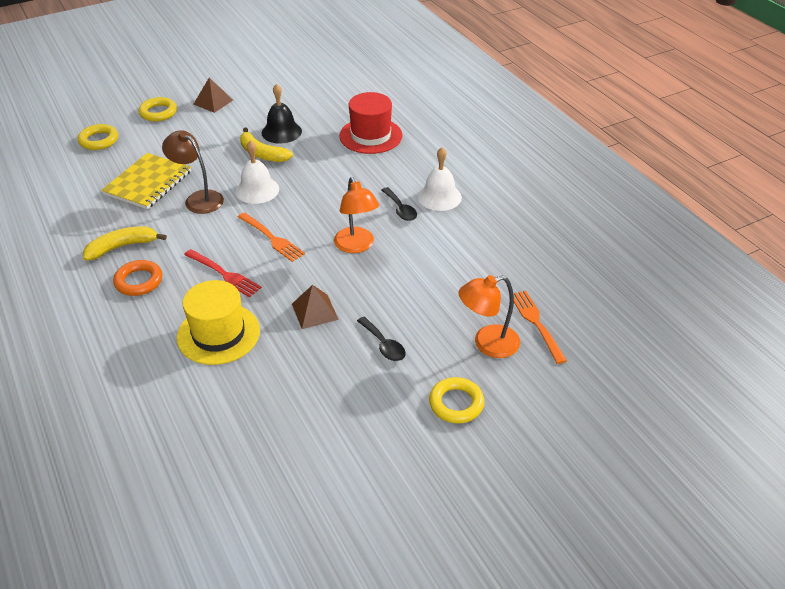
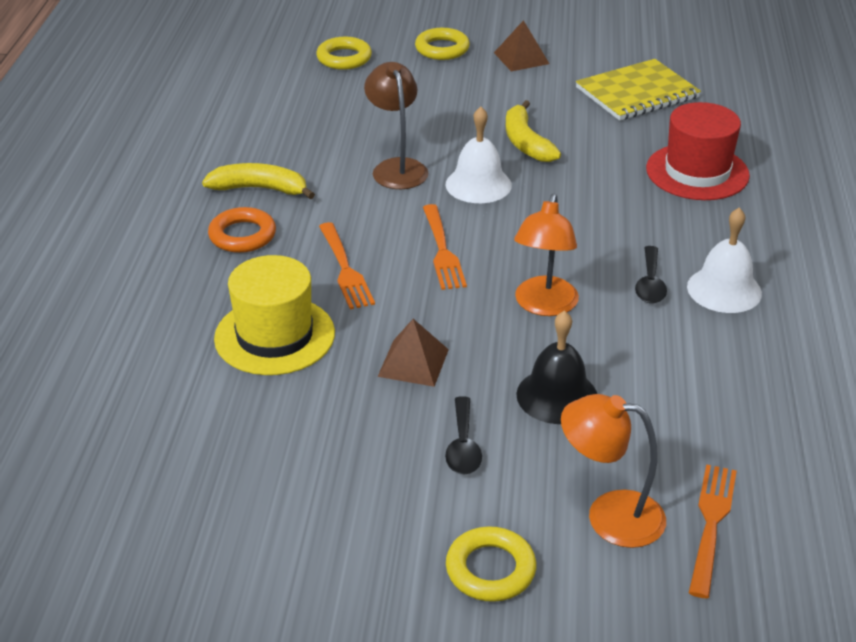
camera: 35 degrees right, 5 degrees down
yellow notebook [101,153,191,209] -> yellow notebook moved to [576,59,701,121]
red fork [184,249,262,297] -> orange fork [319,222,375,309]
black bell [262,84,302,143] -> black bell moved to [516,311,597,424]

